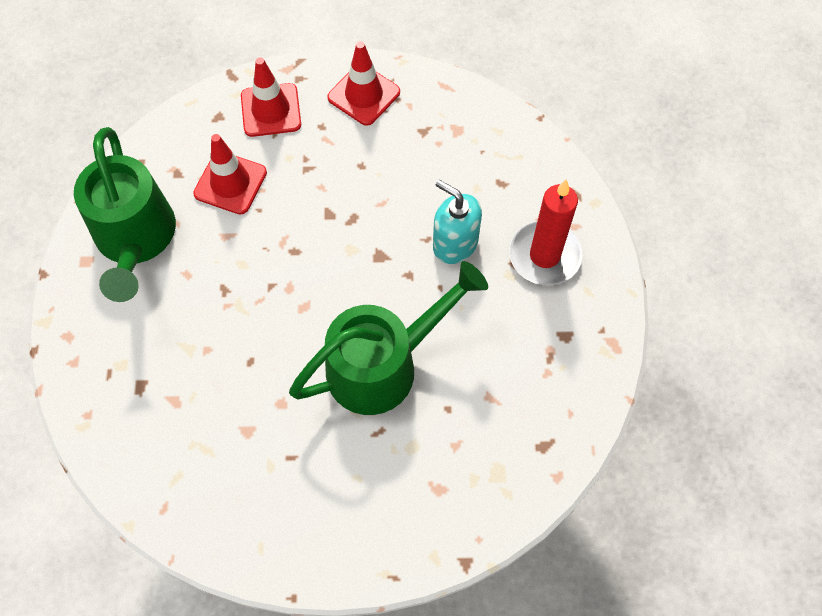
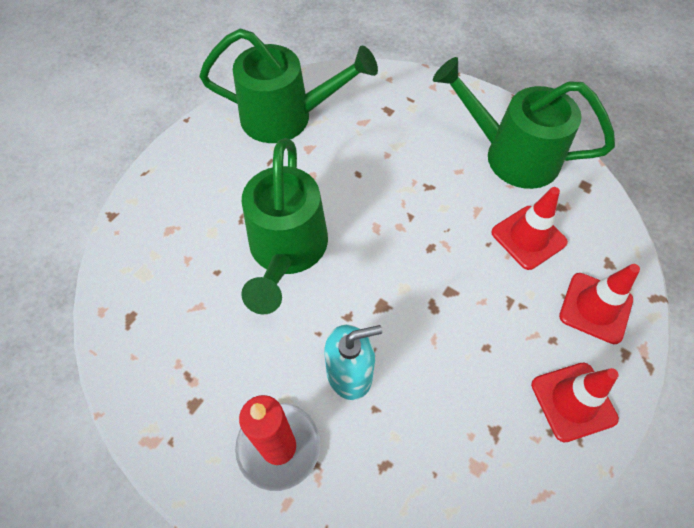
camera: 125 degrees right, 5 degrees down
none -> green watering can [199,29,378,143]

